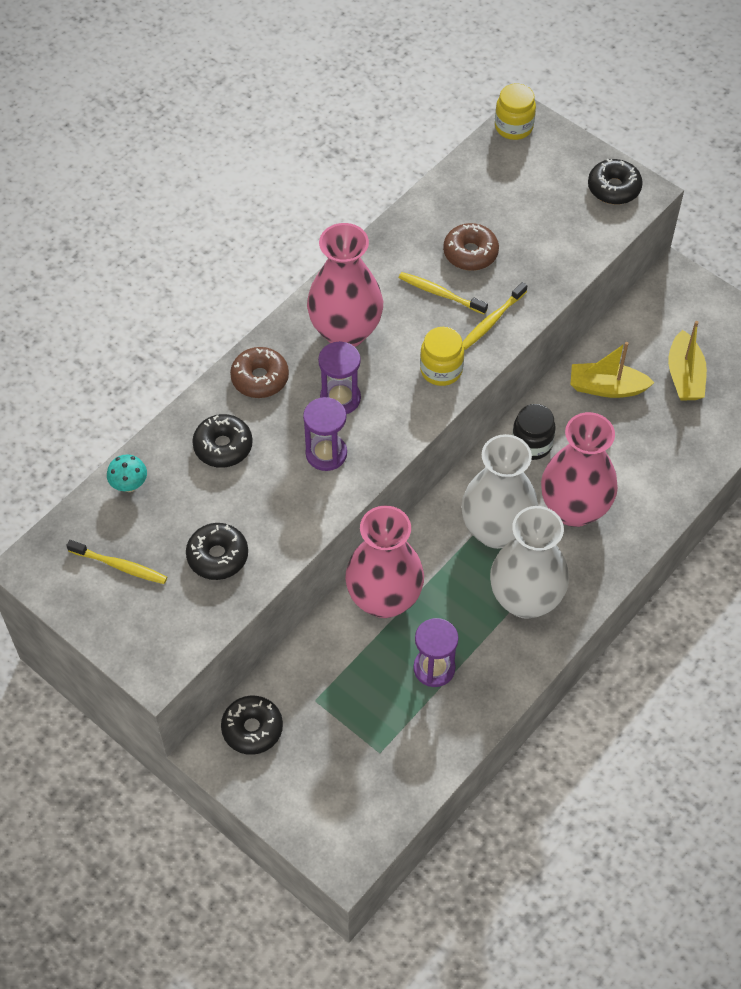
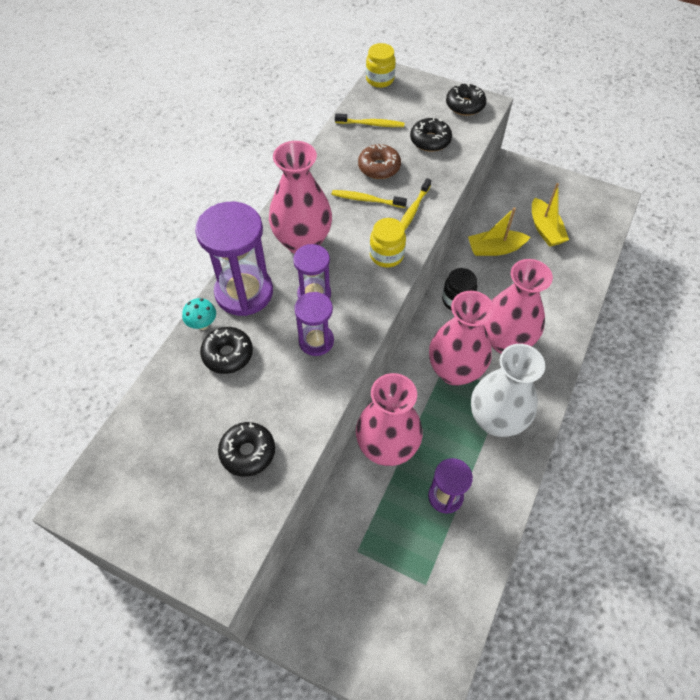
camera: 15 degrees left, 0 degrees up
yellow toothbrush [66,540,167,584] -> yellow toothbrush moved to [335,113,404,127]
turquoise mushroom [107,454,147,492] -> turquoise mushroom moved to [182,298,216,330]
black donut [221,696,283,755] -> black donut moved to [410,118,452,152]
brown donut [230,347,289,398] -> purple hourglass [195,202,273,316]
white vase [461,434,538,549] -> pink vase [429,291,494,386]

